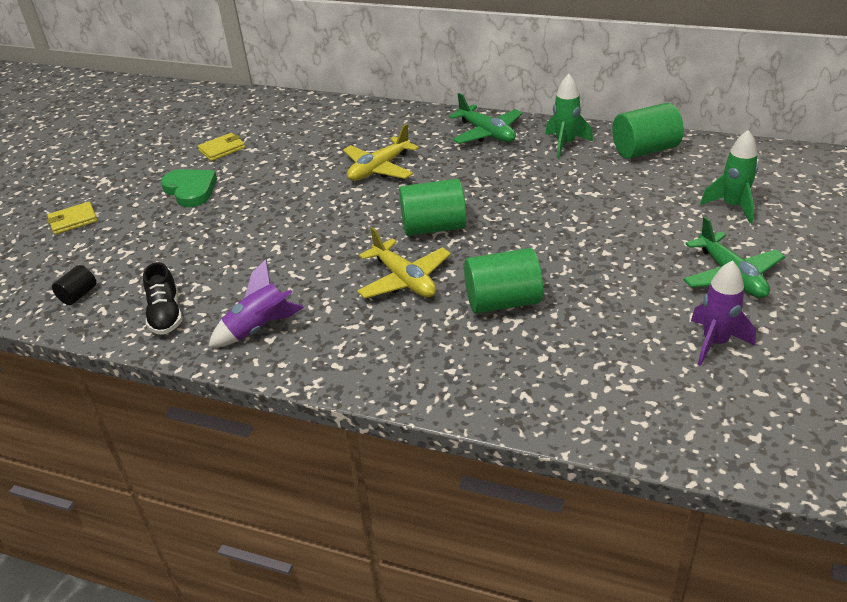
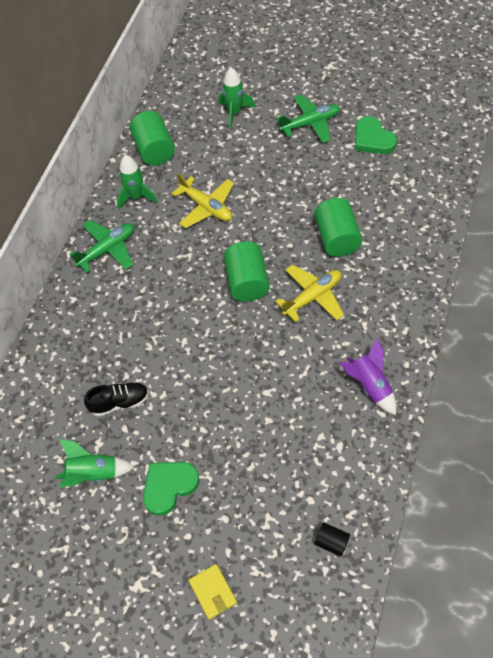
camera: 90 degrees left, 20 degrees up
black shoe [143,262,182,335] -> black shoe moved to [84,382,149,417]
yellow wallet [198,133,245,161] -> green rocket [54,439,134,487]
yellow plane [343,124,419,181] -> yellow plane moved to [172,173,234,228]
purple rocket [691,260,756,366] -> green heart [355,116,397,154]

